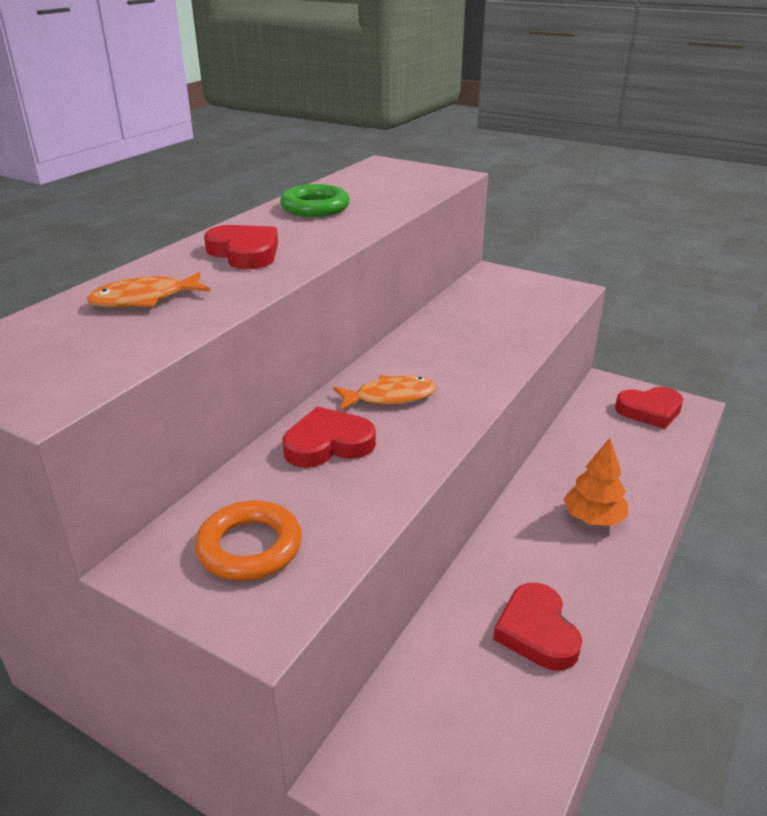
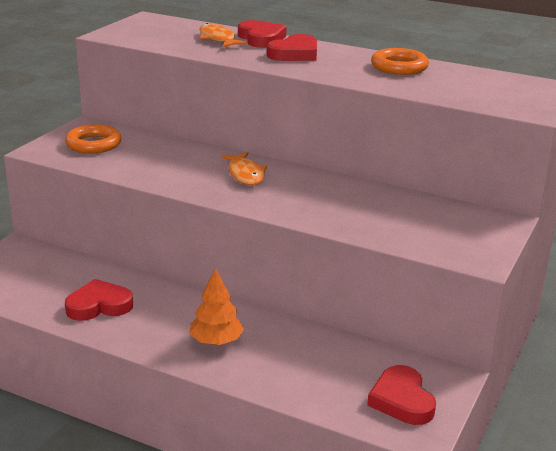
camera: 85 degrees right, 5 degrees down
green ring [280,184,350,217] -> orange ring [371,48,429,75]
red heart [283,407,376,468] -> red heart moved to [238,20,286,48]

